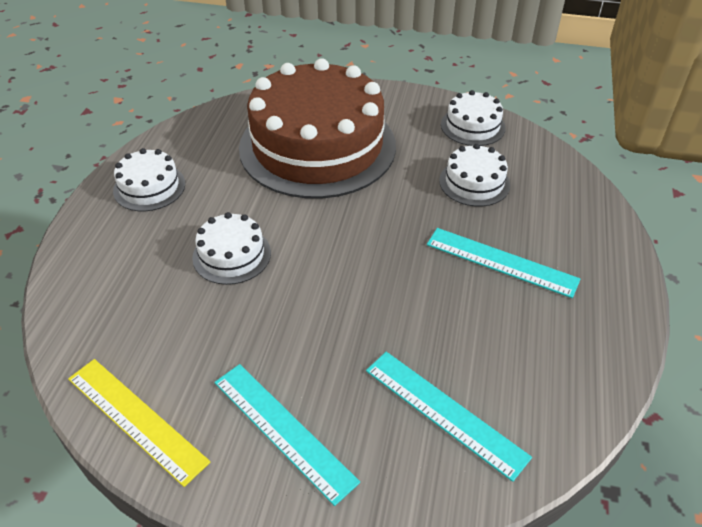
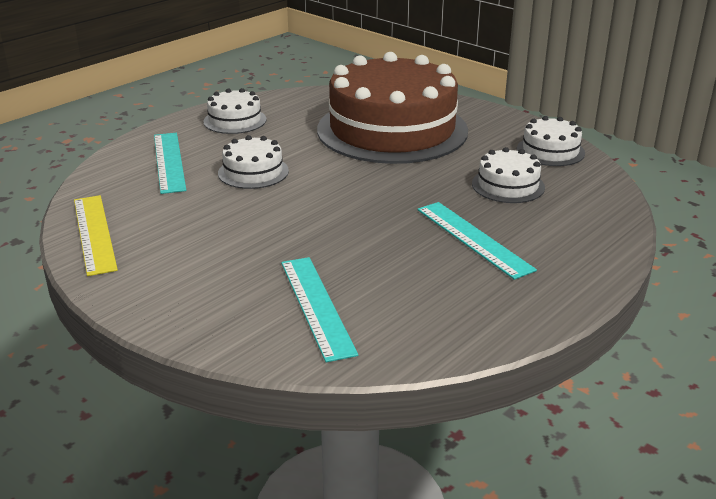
camera: 30 degrees right, 15 degrees down
turquoise ruler [215,364,360,506] -> turquoise ruler moved to [154,133,186,194]

